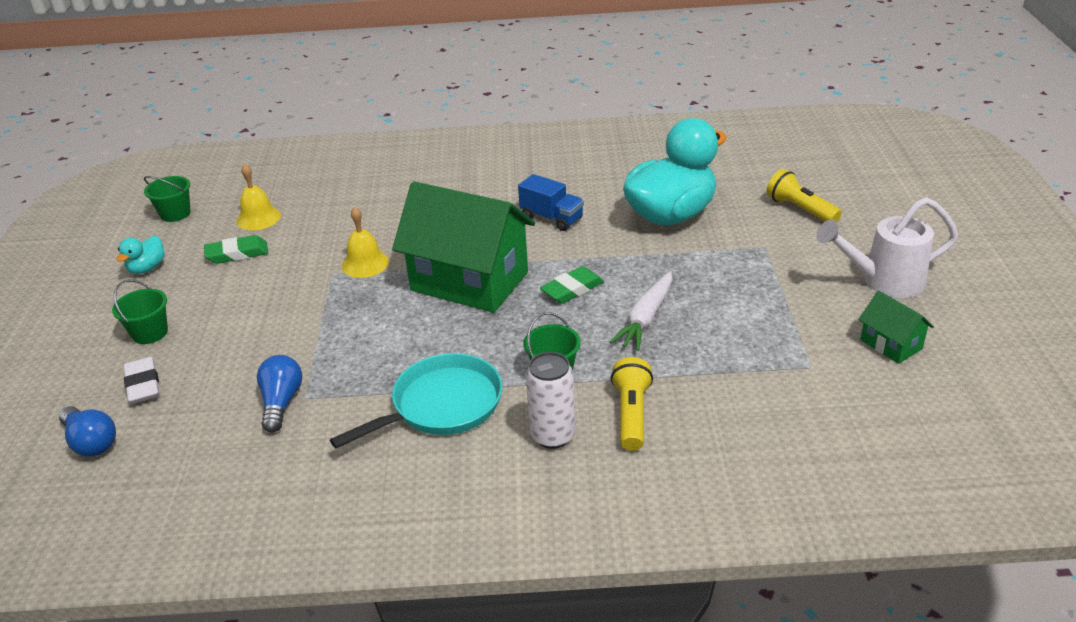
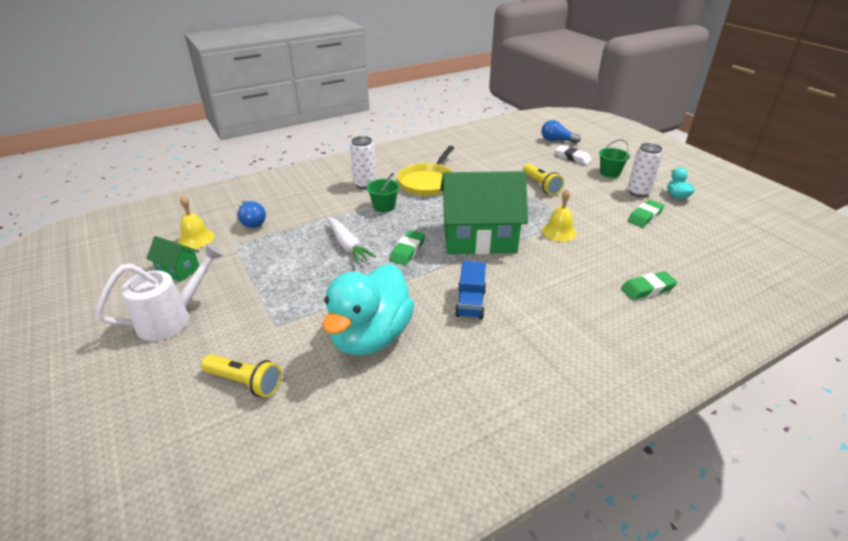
camera: 150 degrees right, 0 degrees up
green bucket [144,176,191,222] -> none
yellow bell [236,164,281,230] -> yellow bell moved to [178,196,215,249]
blue light bulb [257,355,302,433] -> blue light bulb moved to [238,201,266,228]
turquoise pan [330,353,502,448] -> yellow pan [397,146,454,196]
blue truck [518,174,584,231] -> blue truck turned 90 degrees counterclockwise [455,261,486,319]
white carrot [610,271,672,351] -> white carrot turned 150 degrees clockwise [327,217,376,264]
yellow flashlight [611,357,653,451] -> yellow flashlight moved to [523,164,564,195]
none -> green eraser [621,271,678,300]
none -> white can [628,143,663,197]

